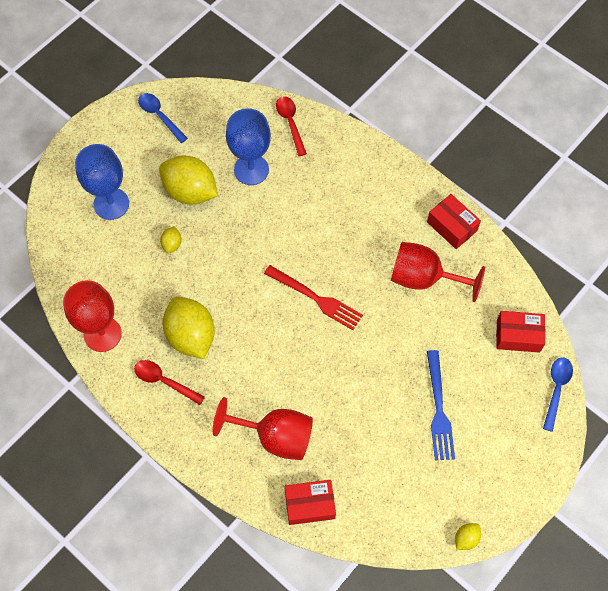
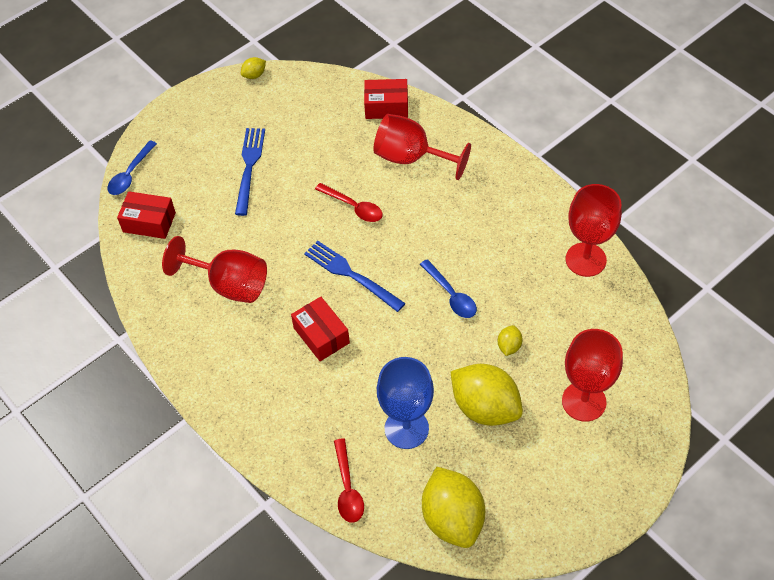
camera: 170 degrees left, 10 degrees down
blue goblet [75,144,129,220] -> red goblet [562,329,623,422]
red spoon [134,360,205,405] -> red spoon moved to [315,183,383,222]
blue spoon [138,93,188,143] -> blue spoon moved to [420,259,477,318]
yellow lemon [163,297,215,359] -> yellow lemon moved to [422,467,485,548]
red fork [264,265,363,330] -> blue fork [304,241,406,312]
red box [427,194,481,249] -> red box moved to [291,297,350,361]

